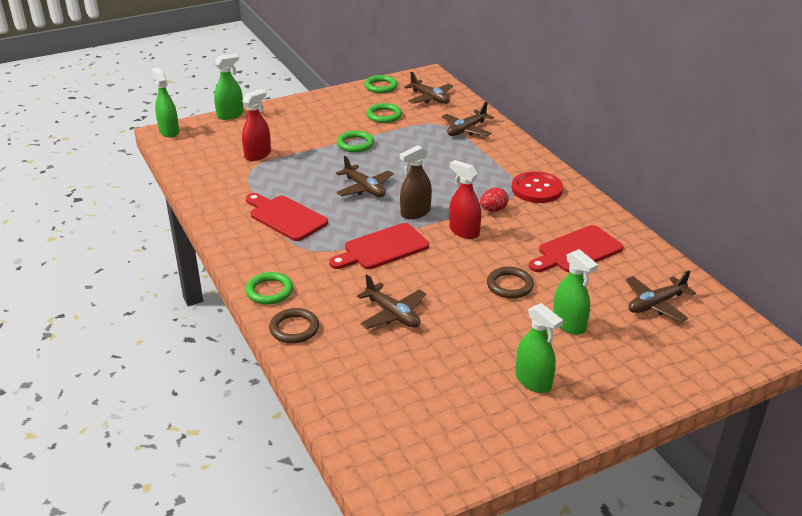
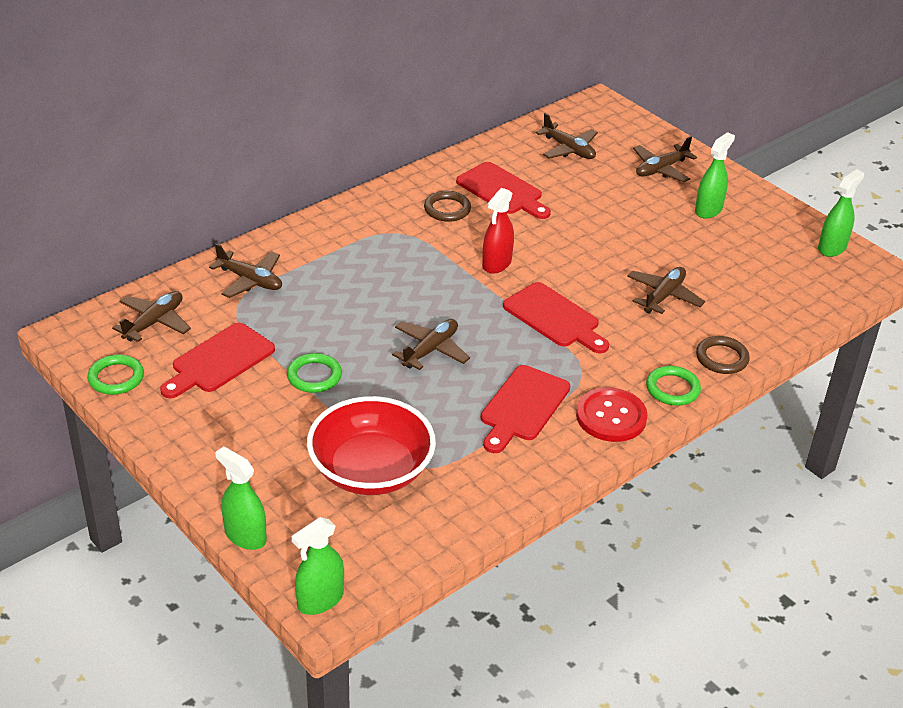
camera: 105 degrees left, 5 degrees up
red spray bottle [242,89,271,161] -> red bowl [307,396,436,495]
green ring [366,103,402,123] -> red cutting board [160,323,275,398]
brown spray bottle [400,145,432,219] -> none
red egg [480,188,509,212] -> none
brown ring [487,267,534,298] -> brown ring moved to [424,191,471,222]
red button [512,171,563,203] -> red button moved to [576,387,648,442]
green spray bottle [553,249,598,335] -> green spray bottle moved to [818,169,864,257]
none -> brown plane [633,137,697,182]

